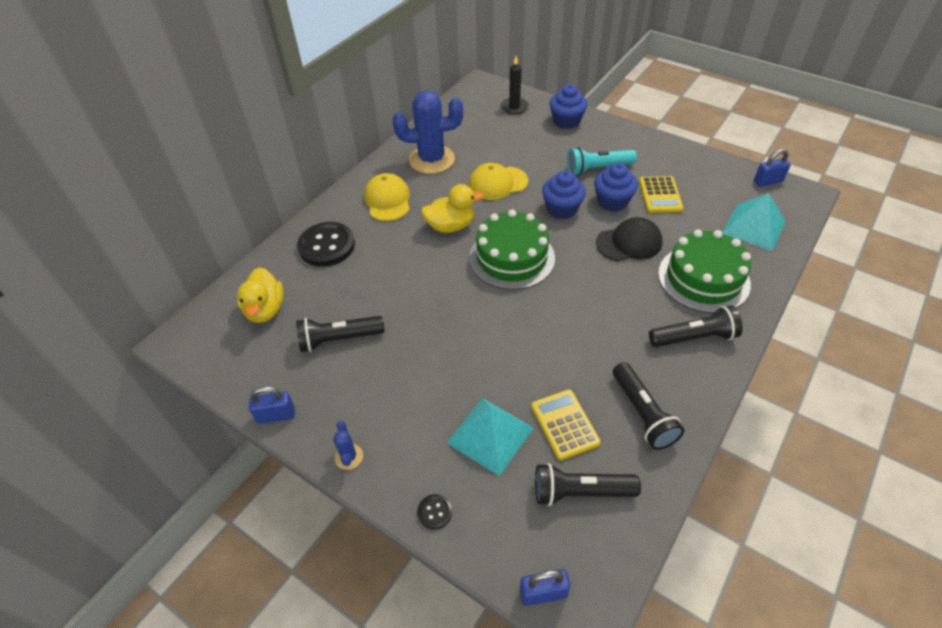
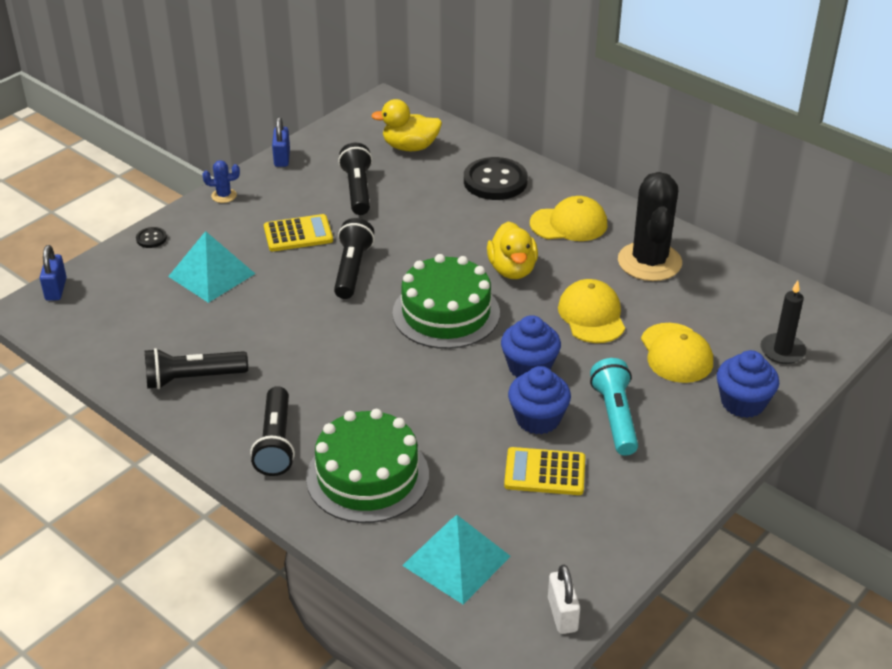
camera: 95 degrees right, 10 degrees down
blue cactus [392,90,463,174] -> black cactus [618,172,682,281]
yellow calculator [531,390,601,460] -> yellow calculator moved to [264,214,333,251]
black flashlight [535,463,641,506] -> black flashlight moved to [334,218,375,299]
black cap [596,217,663,261] -> none
blue padlock [754,149,791,187] -> white padlock [548,565,580,634]
none -> yellow cap [641,323,713,383]

